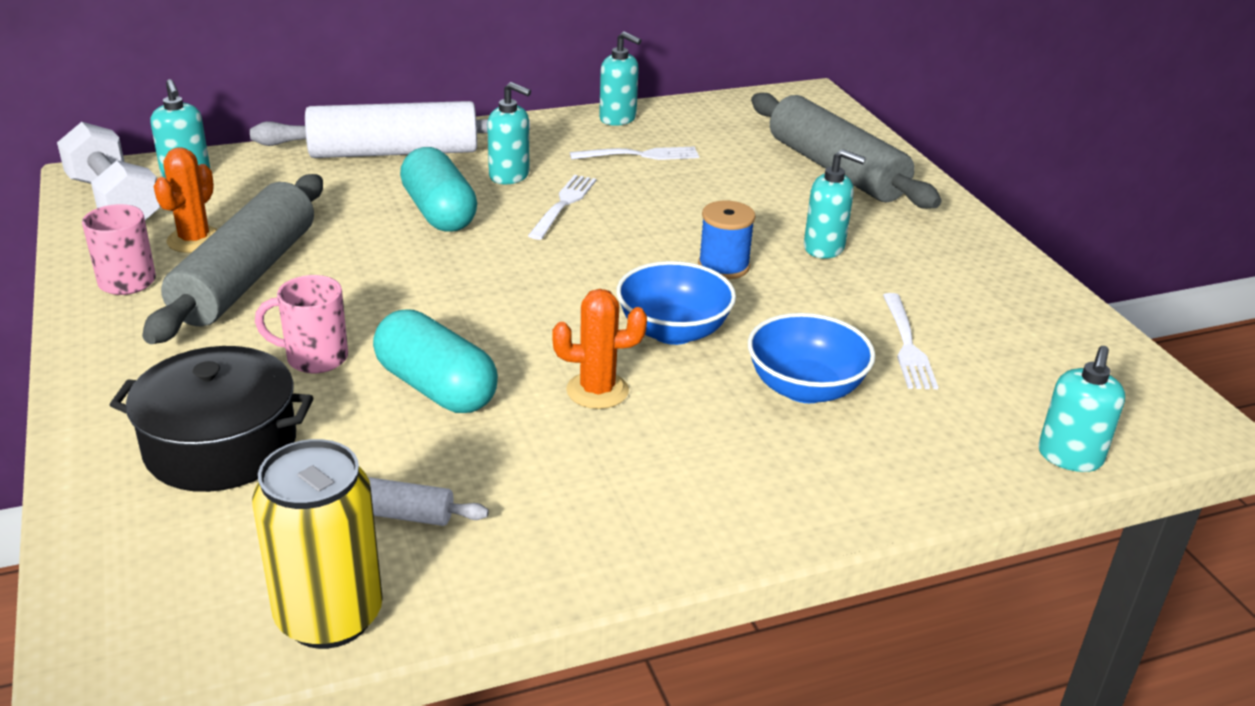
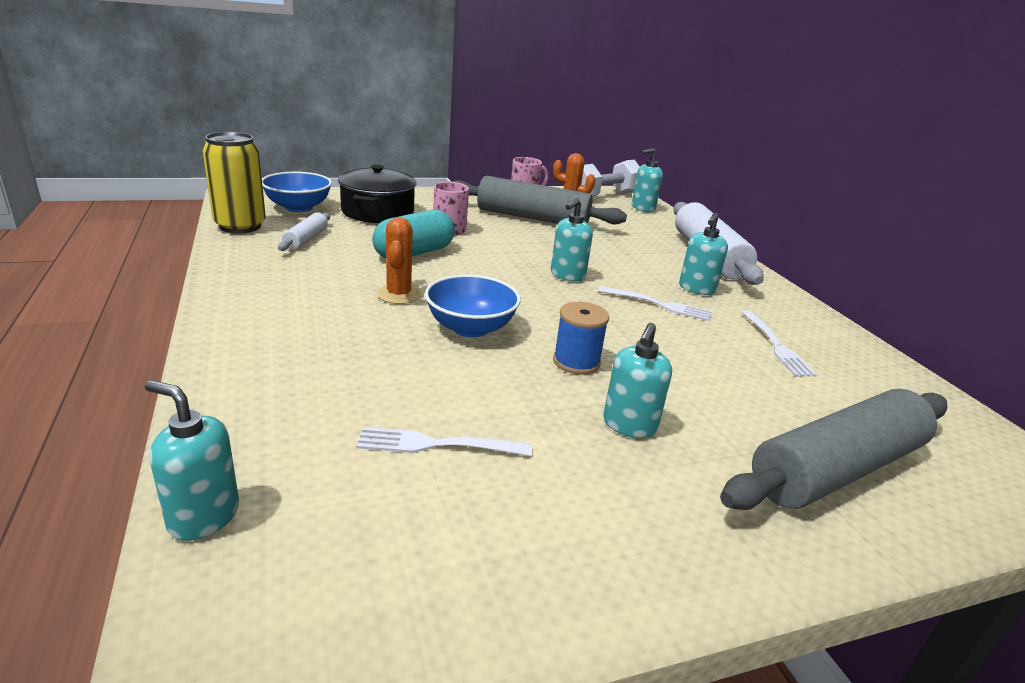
camera: 90 degrees right, 5 degrees down
turquoise capsule [400,147,477,232] -> none
turquoise soap dispenser [599,31,642,126] -> turquoise soap dispenser moved to [551,198,593,281]
blue bowl [748,313,875,403] -> blue bowl moved to [262,172,332,212]

